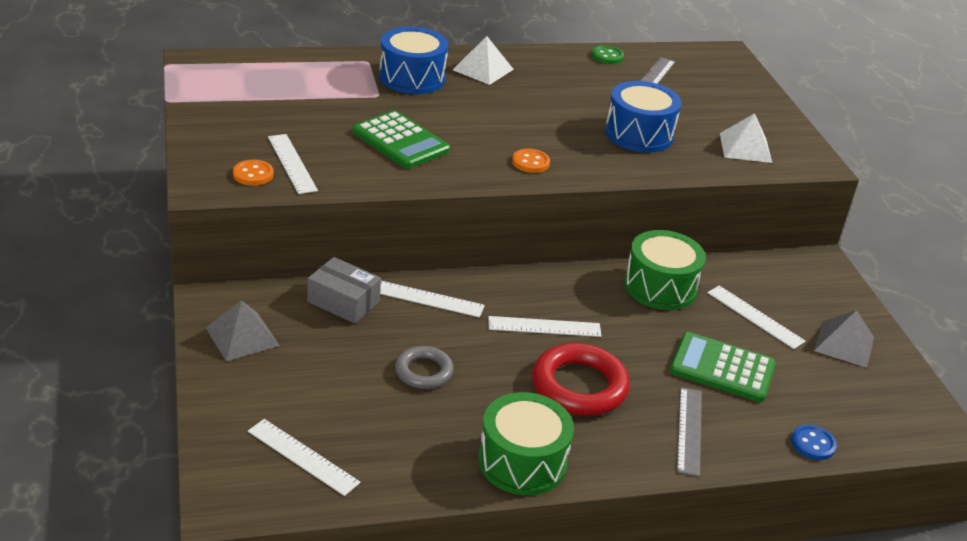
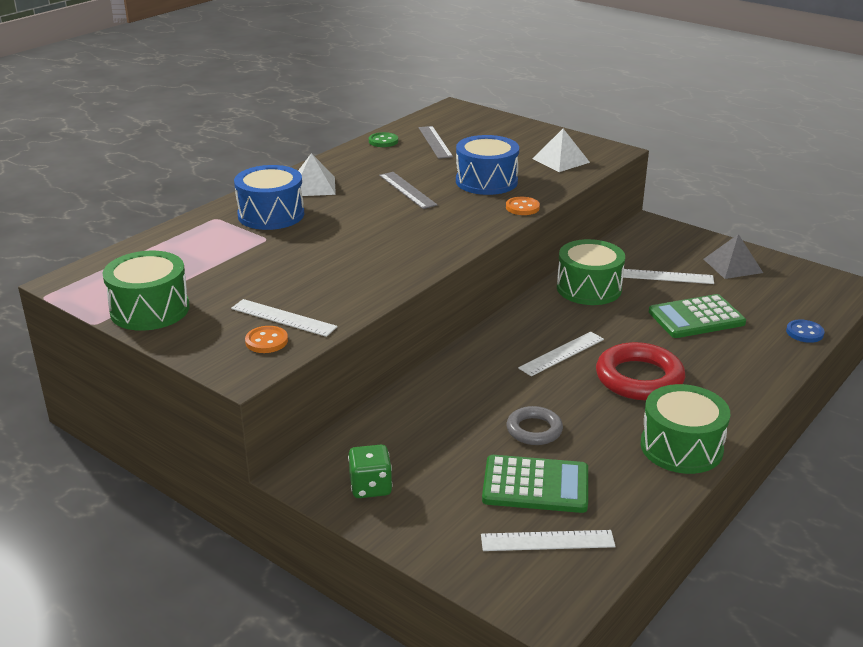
camera: 35 degrees left, 5 degrees down
grey pyramid [206,300,280,361] -> green dice [348,445,393,498]
grey box [307,257,381,324] -> none
green calculator [352,110,450,169] -> green calculator moved to [482,455,588,513]
white ruler [380,281,485,317] -> none
orange button [512,149,550,173] -> orange button moved to [506,197,540,215]
grey ruler [677,387,702,476] -> grey ruler moved to [379,172,438,209]
none -> green drum [102,251,190,331]

